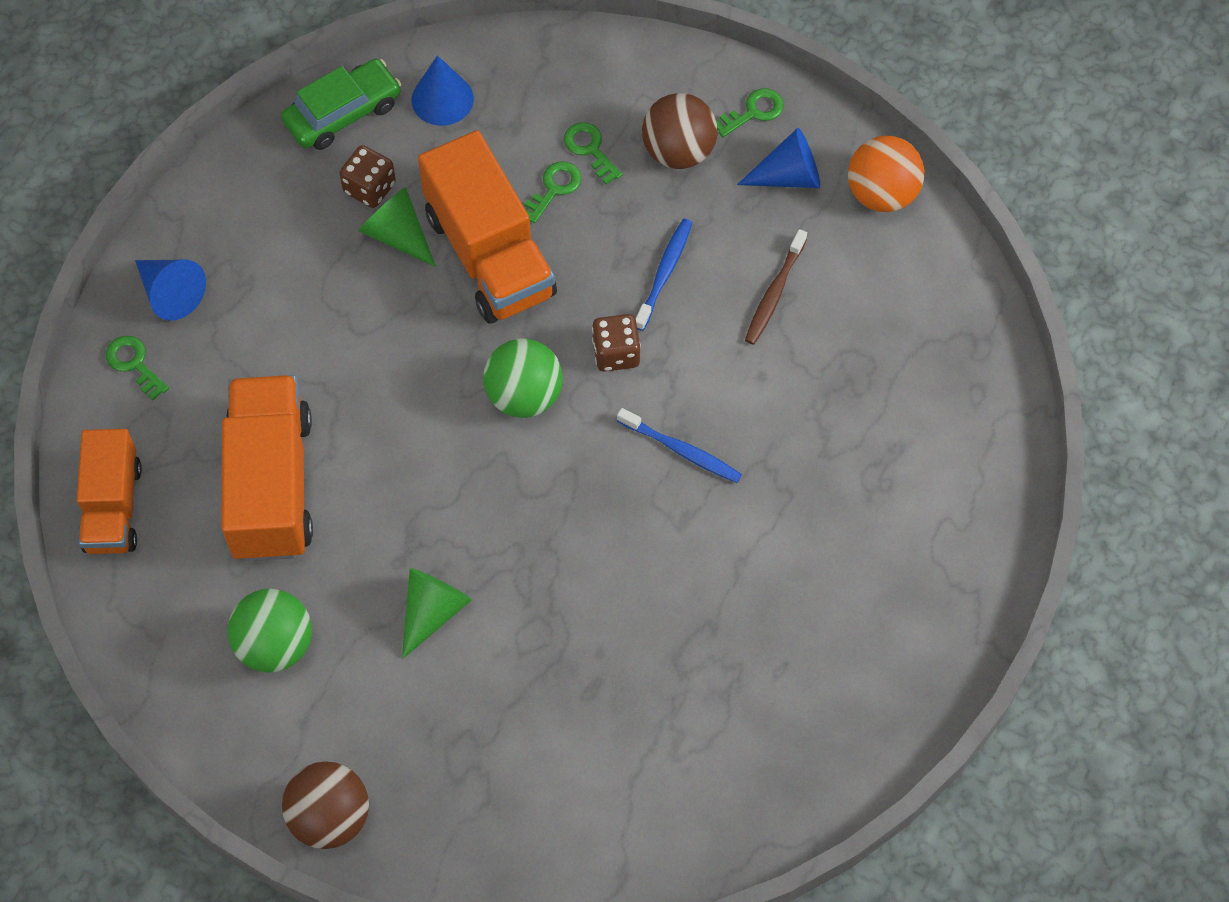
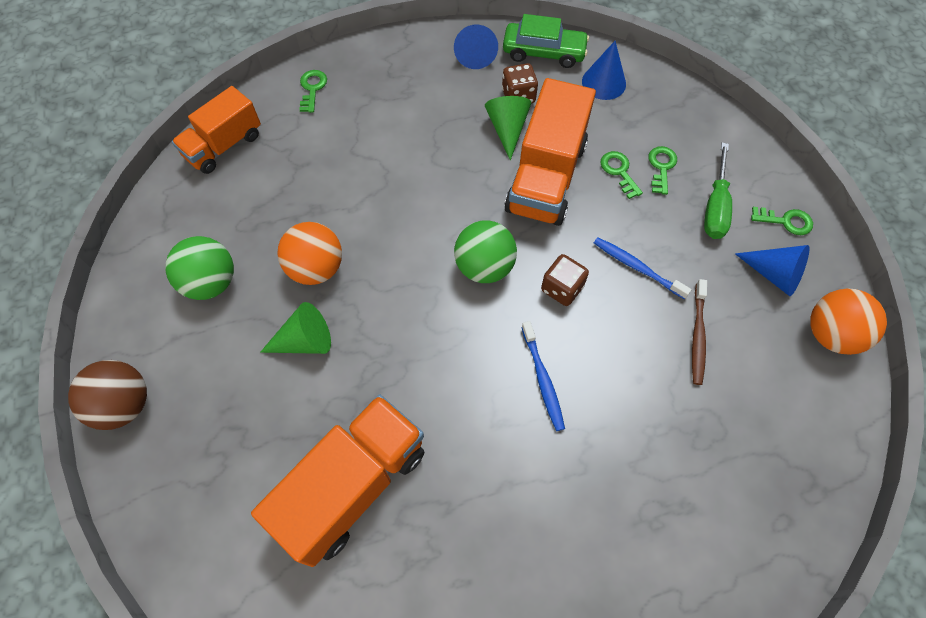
camera: 45 degrees right, 0 degrees up
blue cone [135,260,206,321] -> blue cone moved to [454,25,498,69]
orange truck [221,375,313,561] -> orange truck moved to [251,394,424,567]
green key [524,162,582,223] -> green key turned 105 degrees counterclockwise [600,151,643,199]
blue toothbrush [636,219,692,331] -> blue toothbrush turned 120 degrees counterclockwise [594,237,692,299]
brown ball [642,93,717,169] -> green screwdriver [704,143,732,239]
brown toothbrush [745,229,807,345] -> brown toothbrush turned 60 degrees counterclockwise [692,279,707,385]
none -> orange ball [277,222,342,285]

